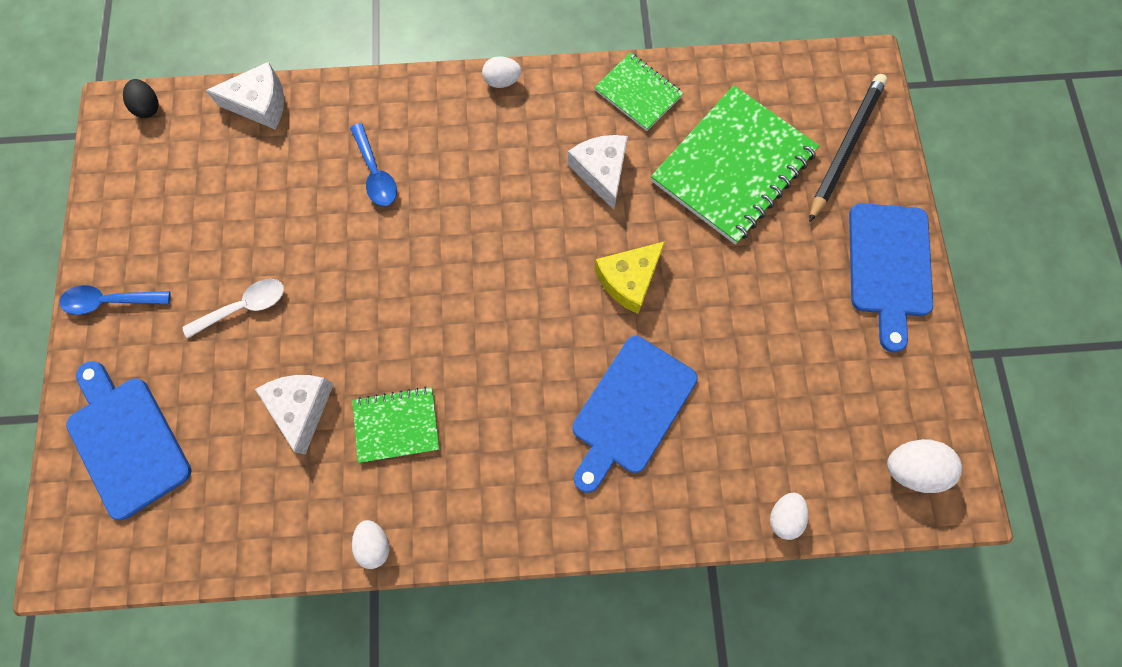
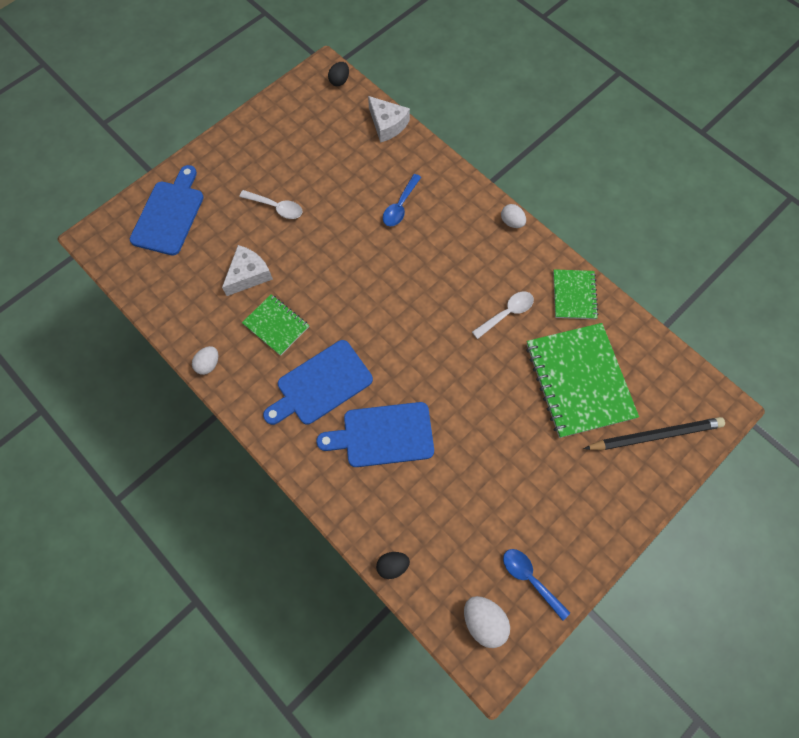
camera: 50 degrees right, 5 degrees down
blue spoon [59,285,171,315] -> blue spoon moved to [503,549,570,621]
white cheese [568,135,628,210] -> white spoon [472,292,534,339]
yellow cheese [595,241,665,314] -> none
green notebook [651,85,819,244] -> green notebook turned 75 degrees clockwise [526,323,639,438]
white egg [770,492,808,540] -> black egg [376,552,410,579]
blue cutting board [849,203,933,352] -> blue cutting board moved to [263,340,373,425]

